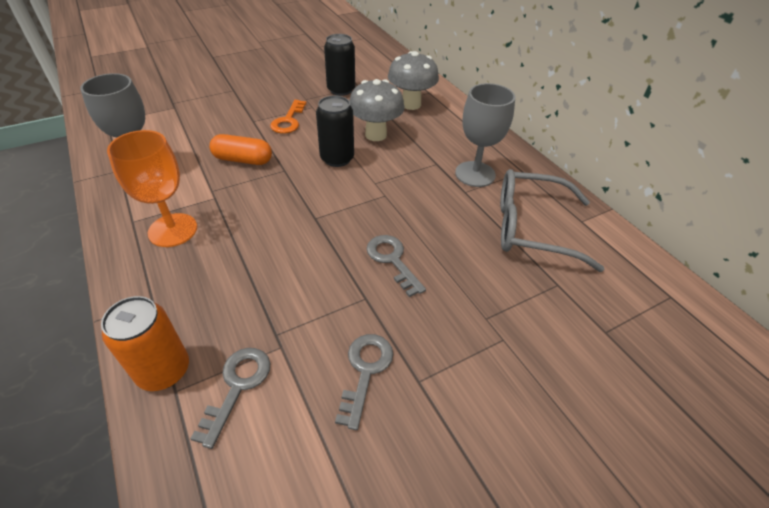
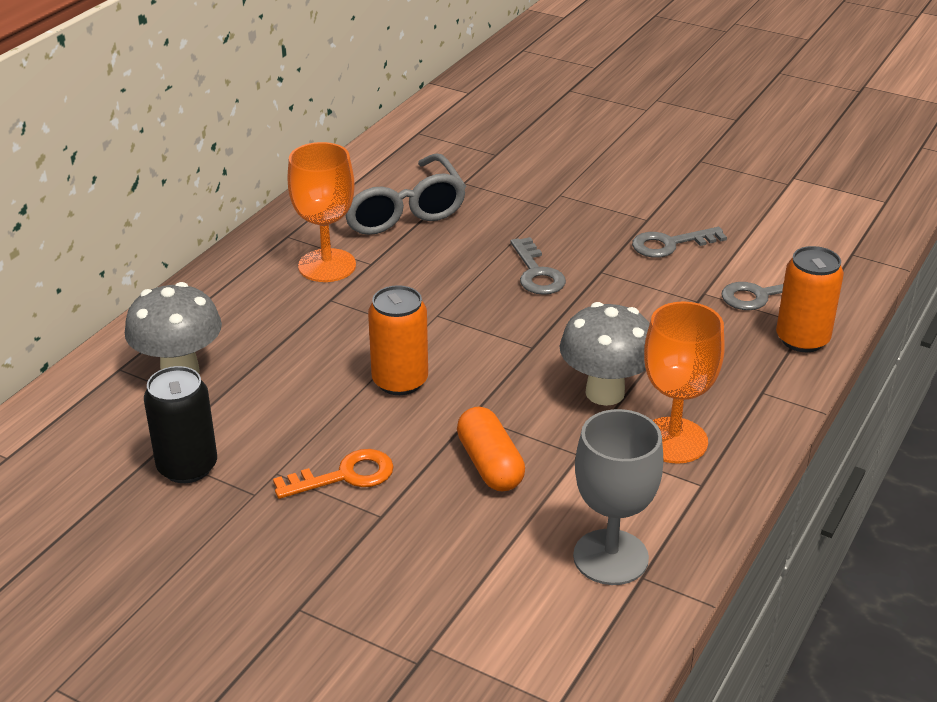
camera: 120 degrees left, 10 degrees down
black can [316,95,354,167] -> orange can [368,285,428,395]
grey mushroom [350,79,405,141] -> grey mushroom moved to [560,302,650,406]
grey key [367,235,426,297] -> grey key turned 45 degrees counterclockwise [510,237,566,295]
grey goblet [455,83,515,187] -> orange goblet [287,142,356,282]

